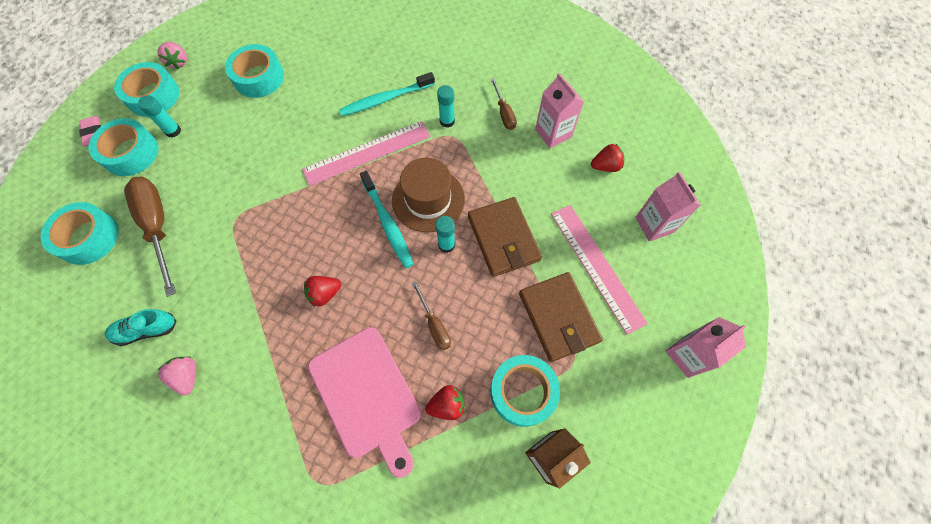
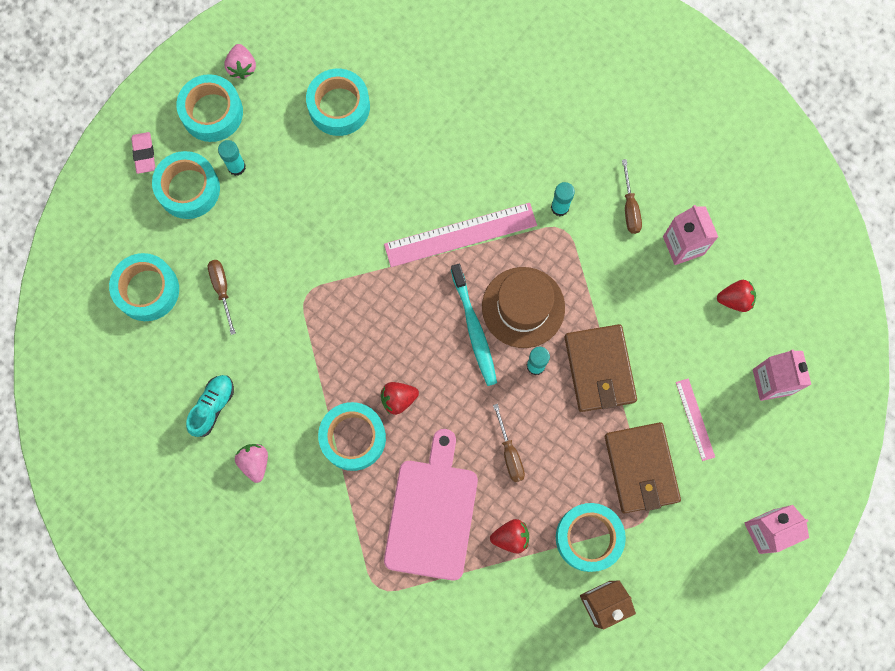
camera: 10 degrees right, 10 degrees up
turquoise shoe [105,309,177,346] -> turquoise shoe turned 120 degrees clockwise [186,375,234,437]
brown screwdriver [124,177,176,297] -> brown screwdriver [208,260,236,335], size x0.52
pink cutting board [308,327,421,478] -> pink cutting board turned 150 degrees counterclockwise [384,429,478,580]
turquoise toothbrush [339,72,435,116] -> none
pink ruler [551,205,648,335] -> pink ruler [676,378,715,461], size x0.53
none -> turquoise tape [318,402,386,471]

